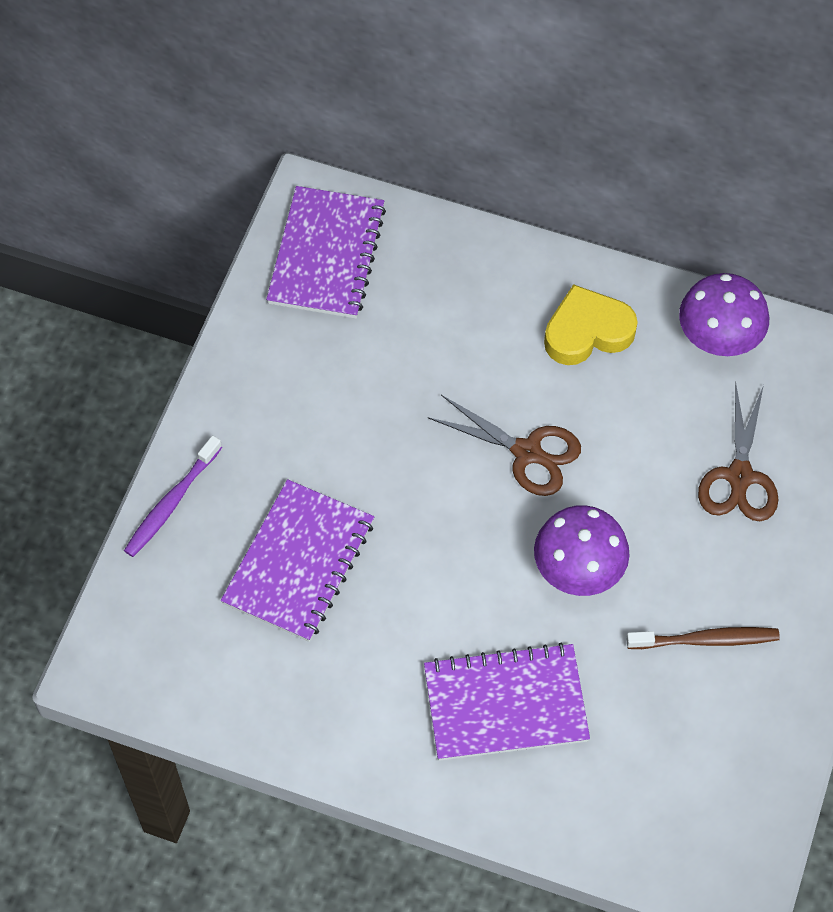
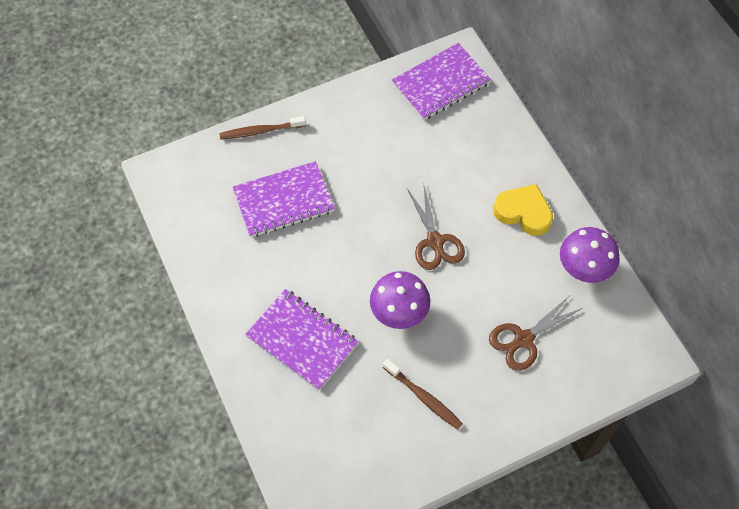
camera: 45 degrees right, 0 degrees up
purple toothbrush [124,435,222,557] -> brown toothbrush [219,116,306,139]

